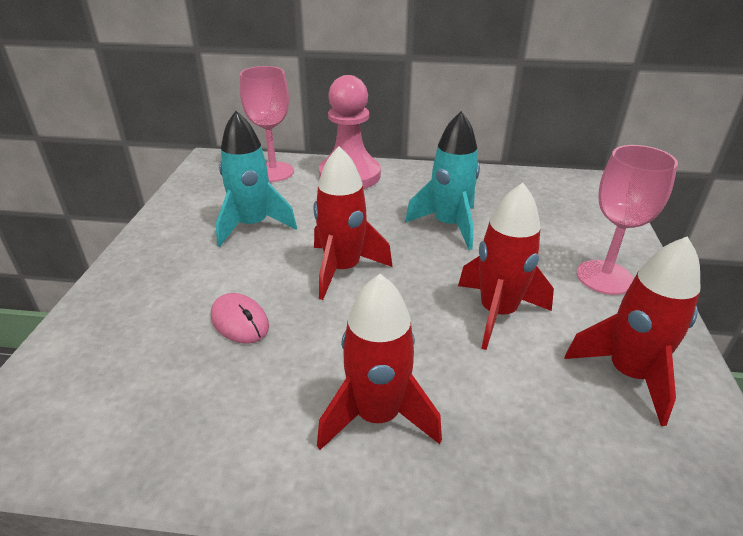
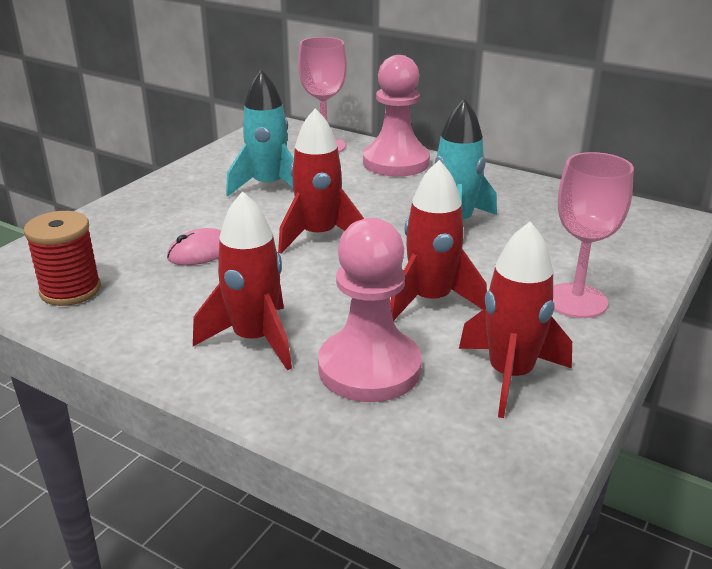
camera: 25 degrees right, 5 degrees down
pink mouse [211,293,269,344] -> pink mouse turned 75 degrees clockwise [167,228,221,265]
none -> red spool [24,211,101,306]
none -> pink pawn [318,218,422,402]

